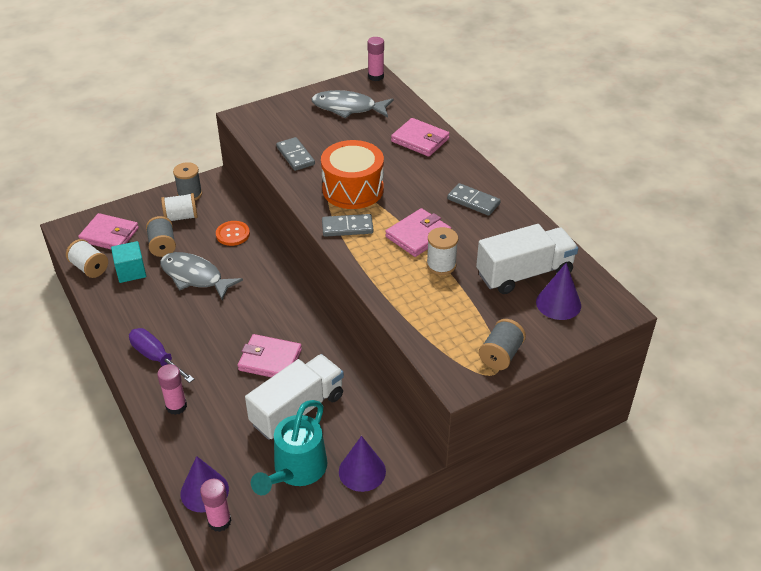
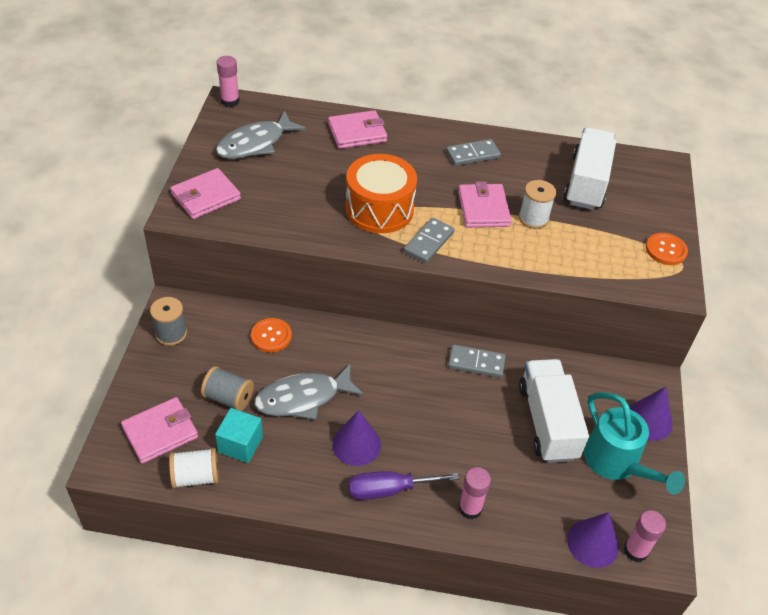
camera: 55 degrees left, 5 degrees up
white spool [161,193,198,221] -> none
pink wallet [238,334,302,377] -> pink wallet moved to [170,168,241,219]
grey domino [276,137,315,171] -> grey domino moved to [448,344,506,378]
grey spool [479,319,526,370] -> orange button [646,233,688,265]
purple cone [536,263,581,320] -> purple cone moved to [332,410,381,466]

